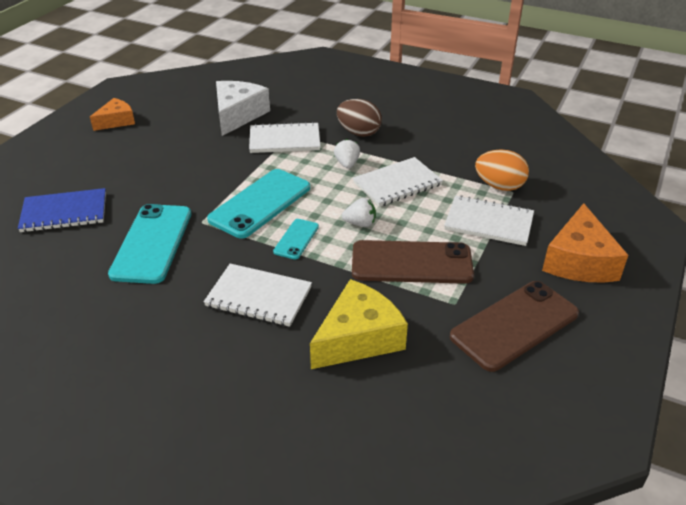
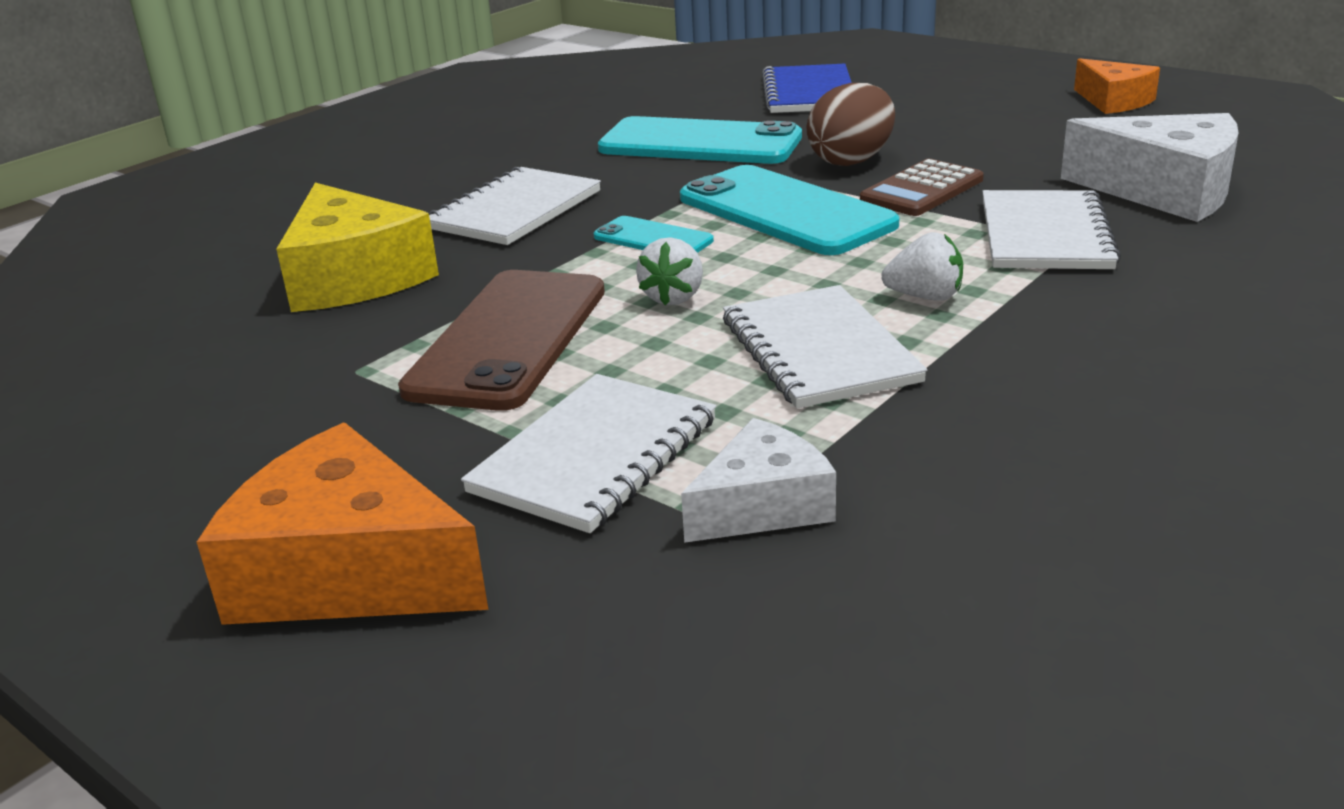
camera: 105 degrees right, 10 degrees down
brown egg [337,99,382,137] -> brown egg moved to [806,83,895,166]
brown phone [450,281,579,372] -> none
orange egg [475,149,529,191] -> white cheese [681,418,836,543]
none -> brown calculator [860,159,984,216]

